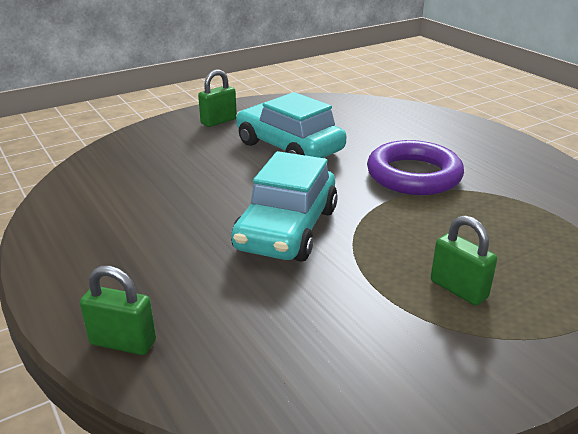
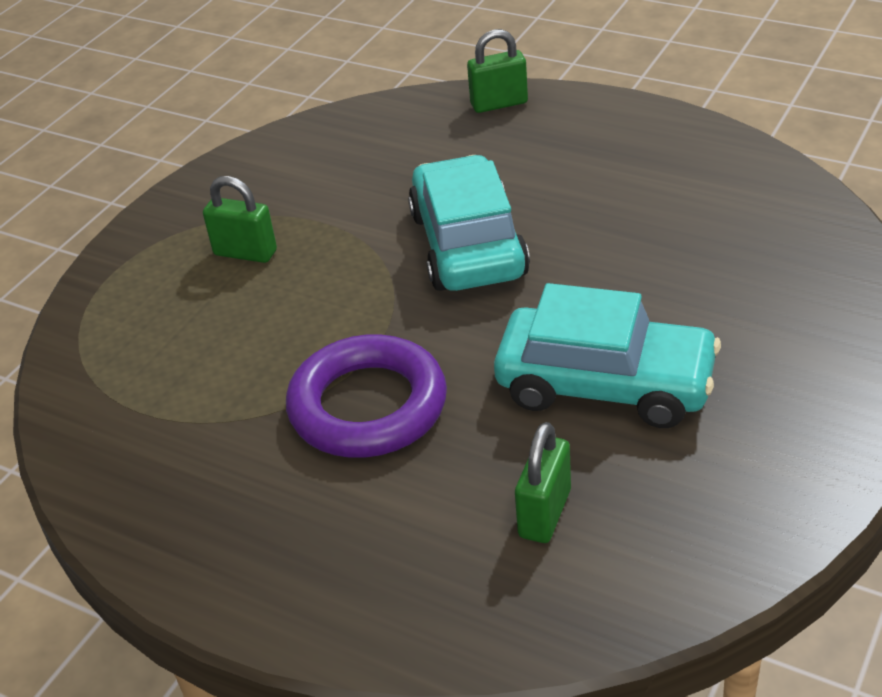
camera: 155 degrees right, 10 degrees up
green padlock [198,70,237,127] -> green padlock moved to [515,422,571,543]

